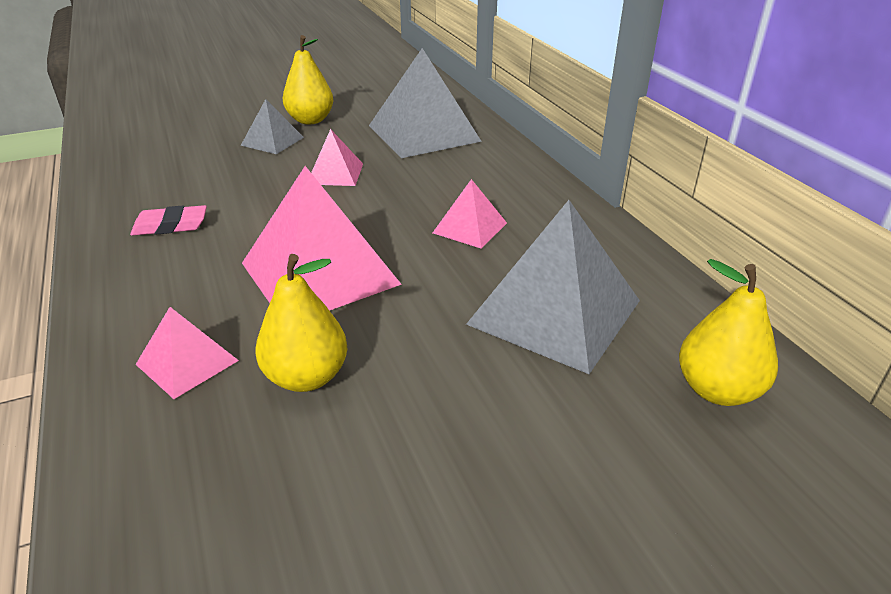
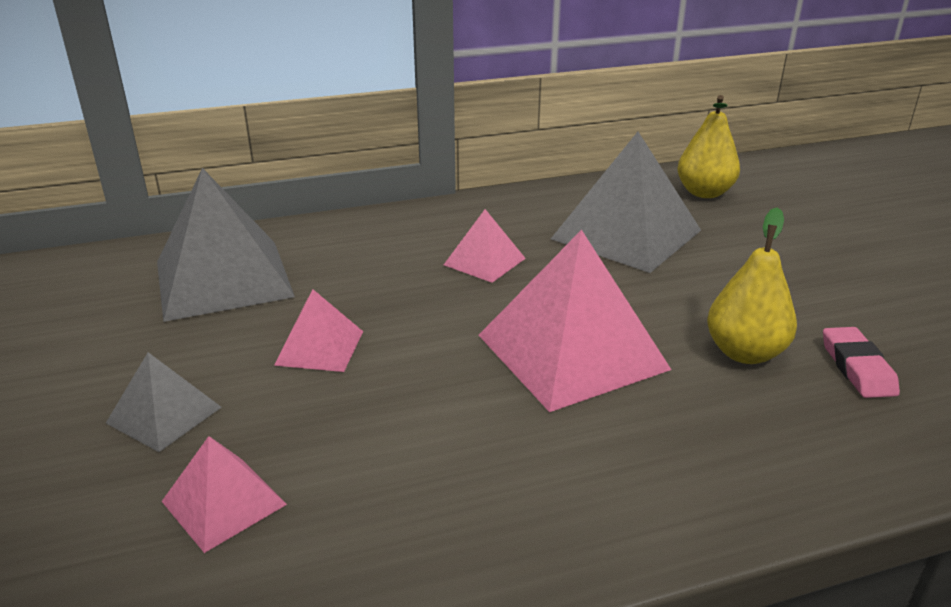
camera: 85 degrees left, 5 degrees down
pink eraser [130,205,207,236] -> pink eraser moved to [823,327,900,398]
pink pyramid [135,307,239,399] -> pink pyramid moved to [161,436,287,553]
yellow pear [283,35,333,125] -> none

